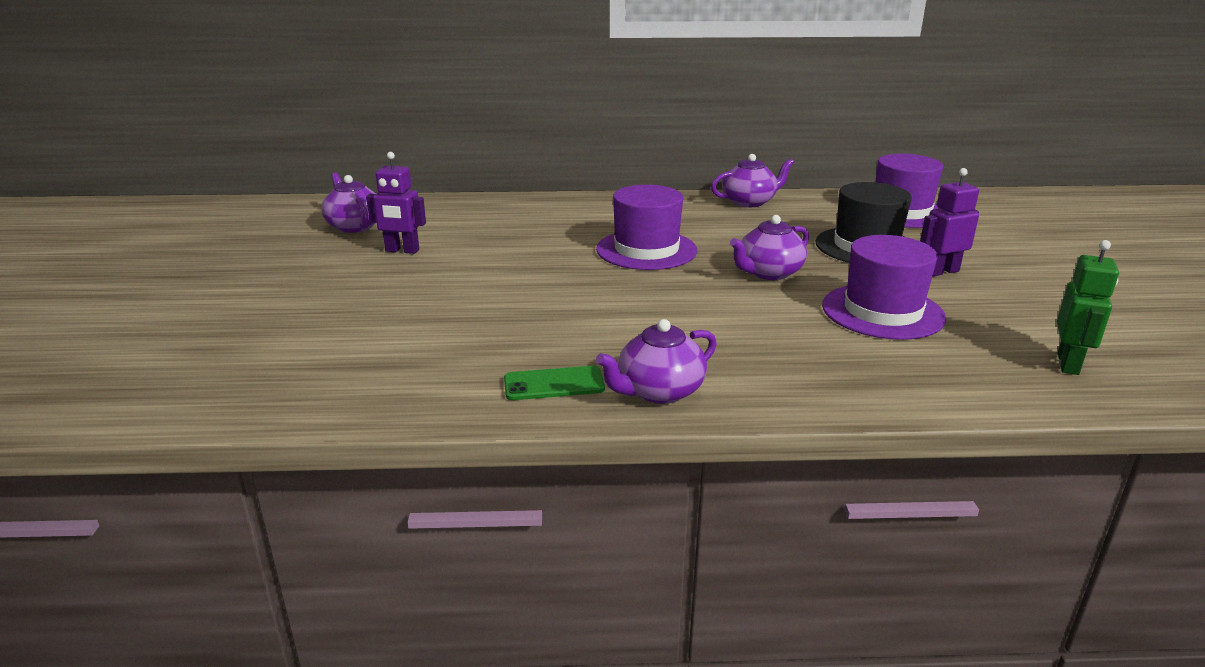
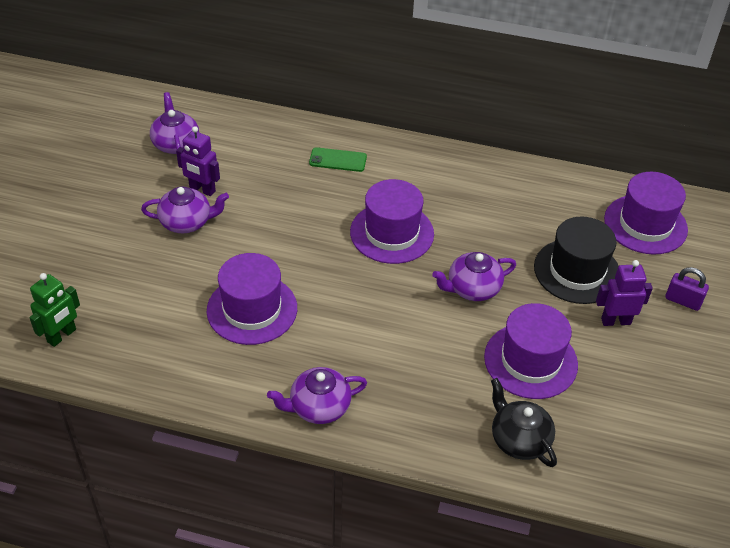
camera: 15 degrees right, 20 degrees up
green phone [504,366,605,400] -> green phone moved to [309,147,367,172]
purple teapot [711,154,794,207] -> purple teapot moved to [141,186,229,233]
green robot [1057,240,1119,375] -> green robot moved to [29,273,80,347]
none -> purple hat [207,253,297,345]
none -> black teapot [491,378,557,467]
none -> purple padlock [665,267,709,311]

